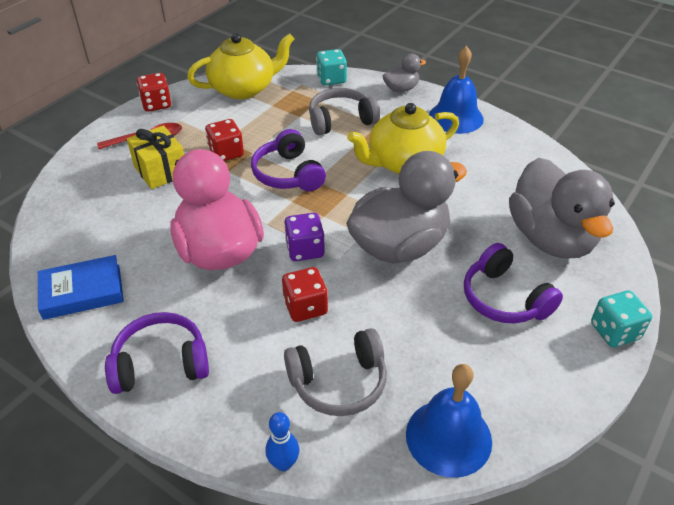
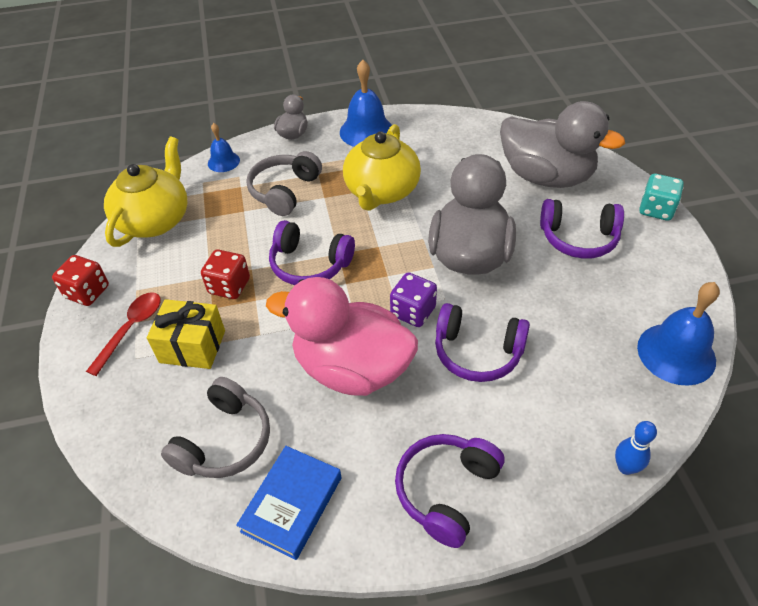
camera: 45 degrees left, 5 degrees up
red dice [282,267,328,322] -> purple headphones [435,303,530,382]
grey headphones [284,328,387,416] -> grey headphones moved to [161,377,270,478]
turquoise dice [316,49,347,86] -> blue bell [208,123,240,172]

